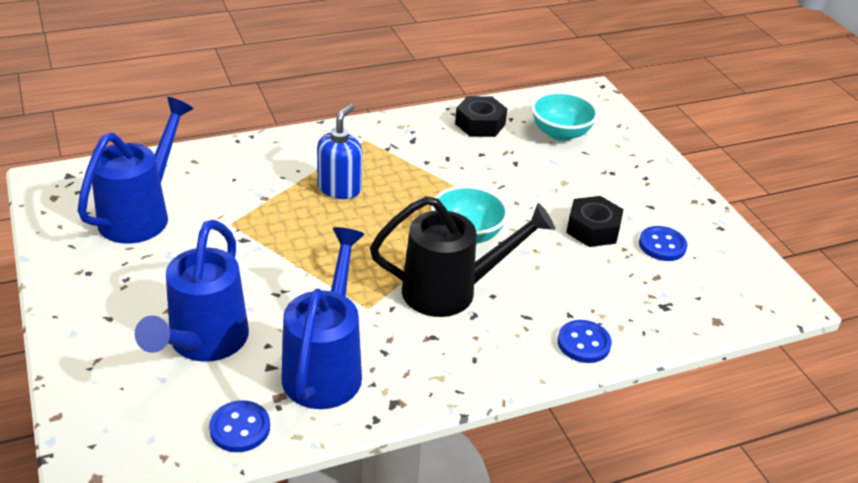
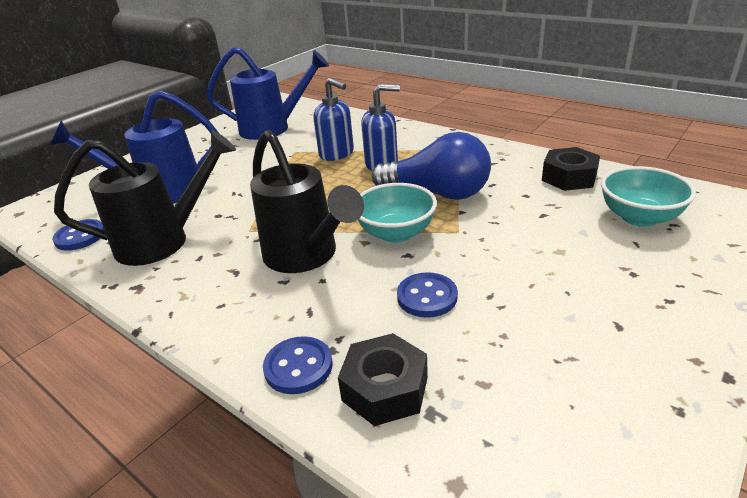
camera: 65 degrees right, 5 degrees down
blue watering can [282,227,364,409] -> black watering can [54,130,236,266]
black nut [566,196,624,247] -> black nut moved to [338,333,428,426]
blue button [639,226,687,261] -> blue button moved to [397,272,458,318]
none -> blue soap dispenser [313,78,354,161]
none -> blue light bulb [372,132,491,200]

